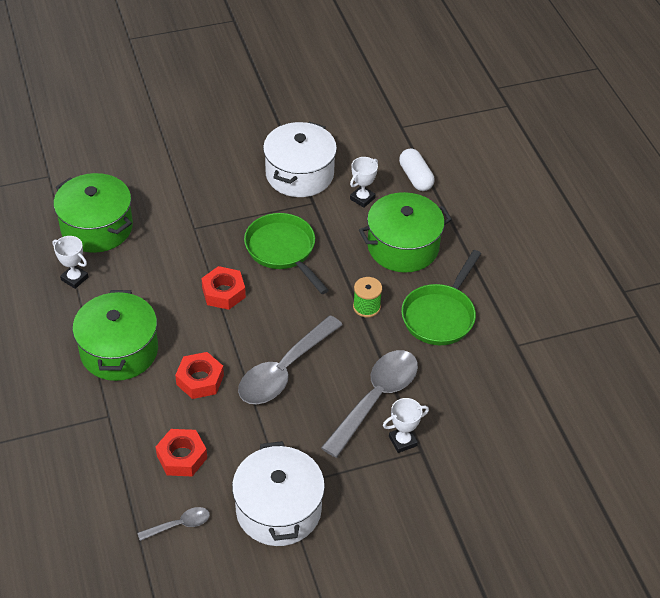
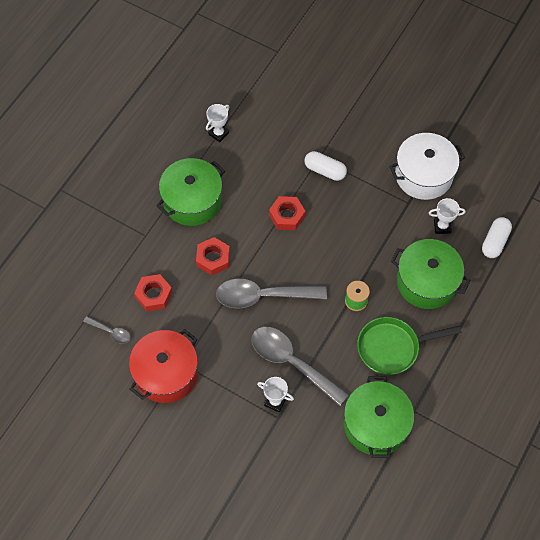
camera: 50 degrees right, 15 degrees up
white trophy [52,236,88,289] -> white trophy turned 45 degrees clockwise [206,104,229,142]
green pot [54,173,133,253] -> green pot moved to [344,376,414,458]
white pot [232,441,325,546] -> red pot [129,329,198,403]
green pan [244,213,329,294] -> none
grey spoon [321,350,418,458] -> grey spoon turned 135 degrees counterclockwise [251,327,349,406]
none -> white capsule [305,151,347,181]

